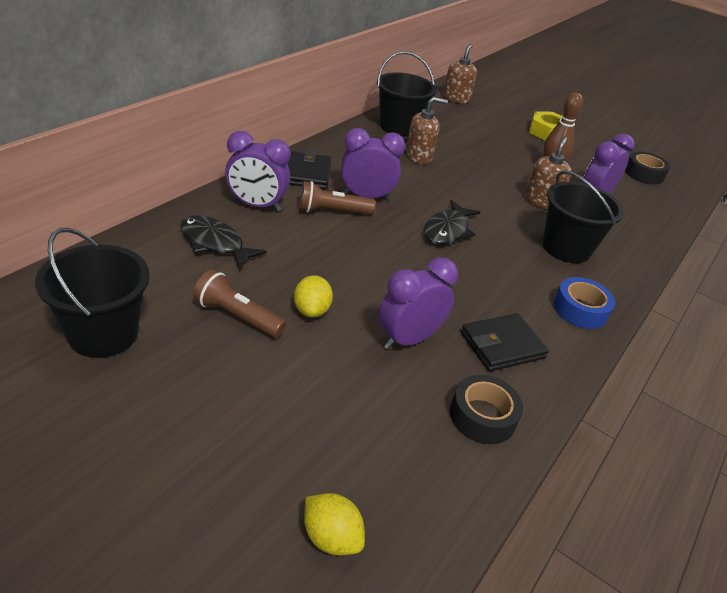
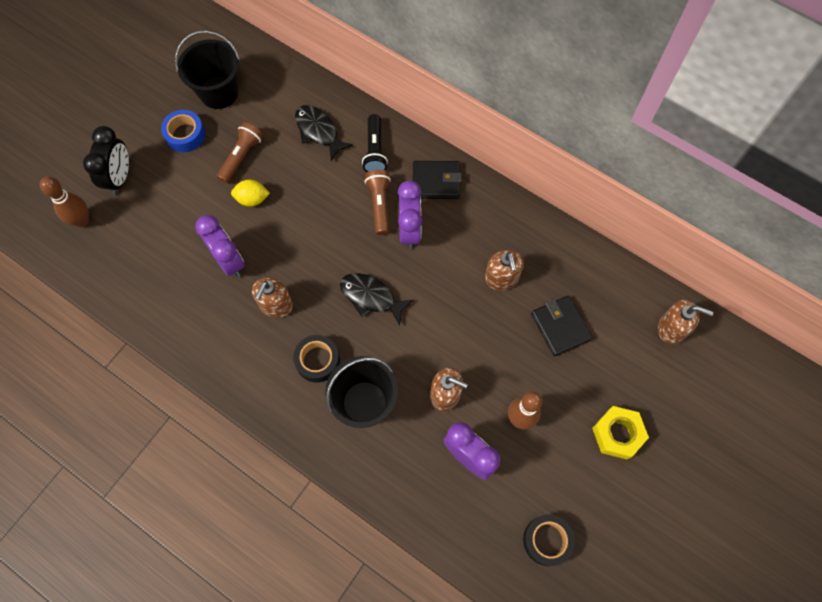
camera: 95 degrees right, 30 degrees up
black fish [180,215,267,270] -> black fish turned 75 degrees counterclockwise [295,105,353,161]
purple clock [225,131,291,211] -> black flashlight [362,114,388,172]
yellow lemon [304,493,365,556] -> brown bowling pin [40,177,89,227]
black bucket [377,51,437,136] -> none
black tape [450,375,523,444] -> black tape moved to [293,335,340,383]
black wallet [461,313,549,371] -> black wallet moved to [531,296,592,356]
blue tape [554,277,615,329] -> blue tape moved to [161,110,205,152]
none -> black clock [83,126,129,195]
none -> brown soap dispenser [252,277,293,318]

